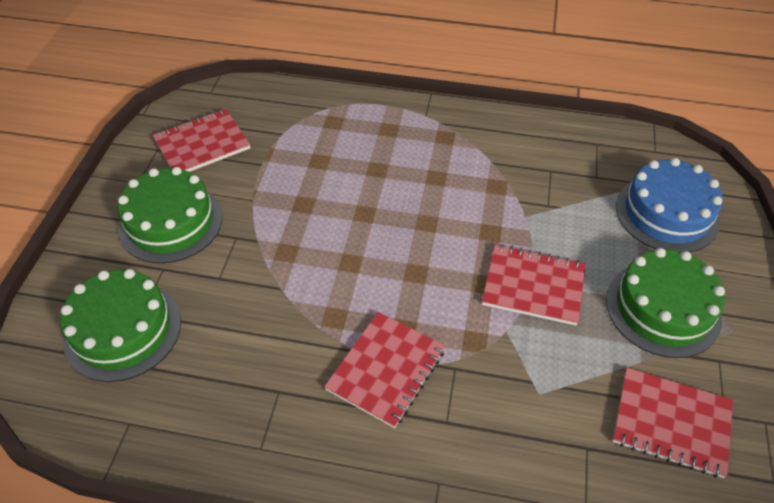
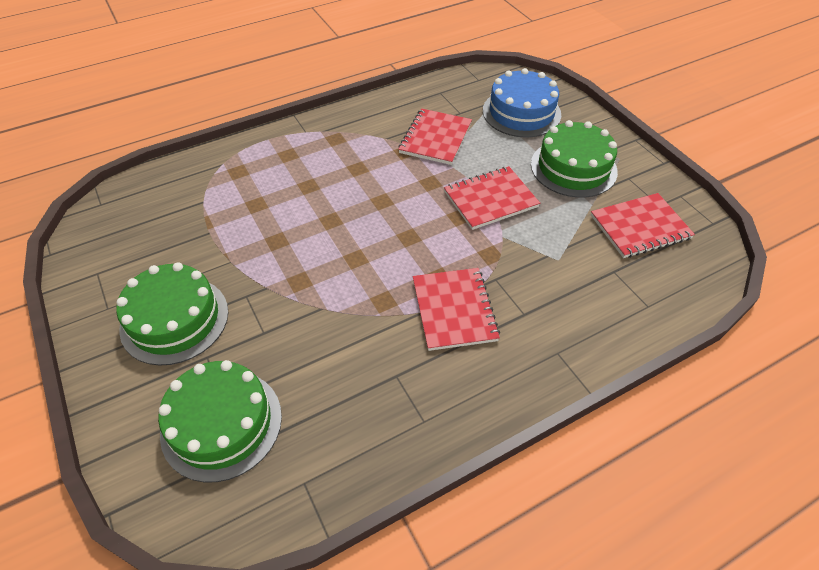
camera: 40 degrees left, 0 degrees up
red notebook [152,109,250,172] -> red notebook moved to [398,108,472,165]

